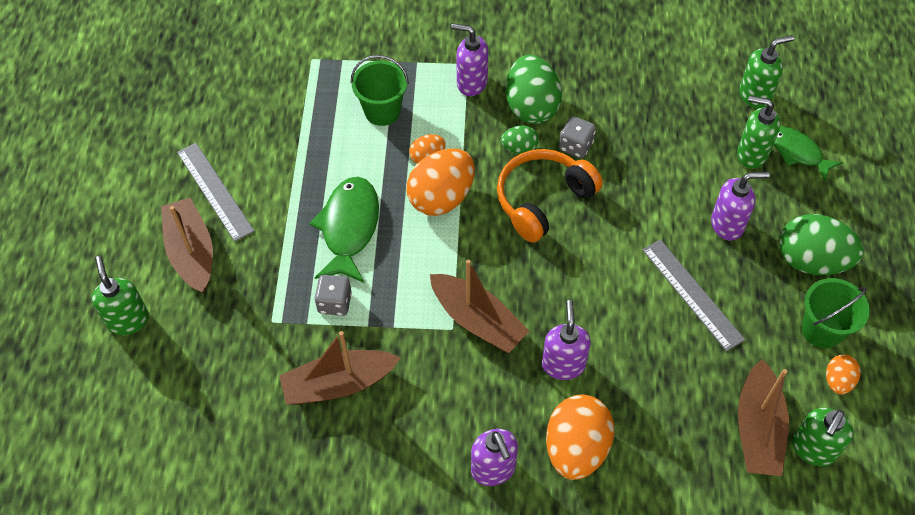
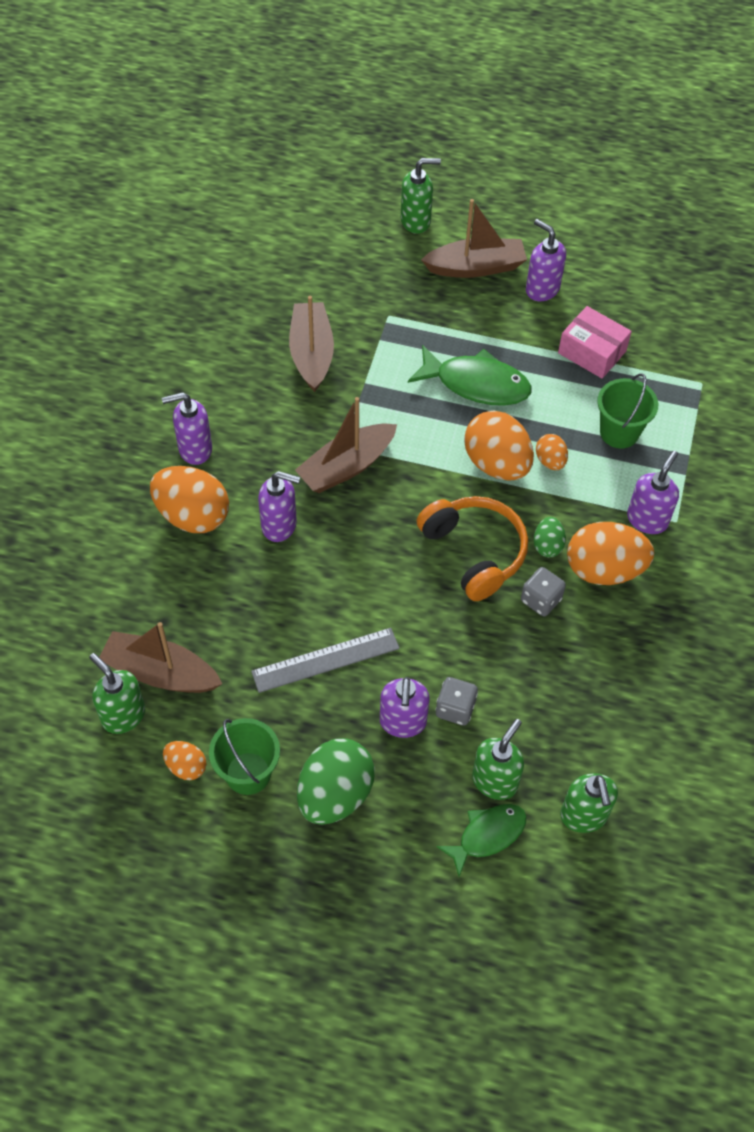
camera: 100 degrees right, 0 degrees up
grey ruler [177,143,254,242] -> purple soap dispenser [526,219,566,301]
grey dice [314,275,352,316] -> grey dice moved to [436,677,478,726]
green egg [506,55,562,124] -> orange egg [567,522,654,585]
none -> pink box [558,306,632,379]

